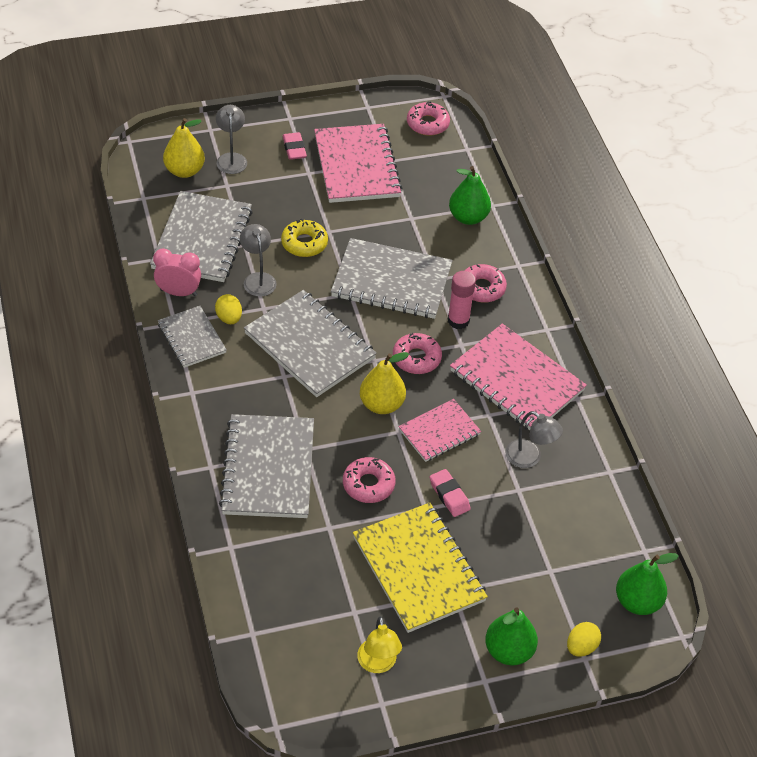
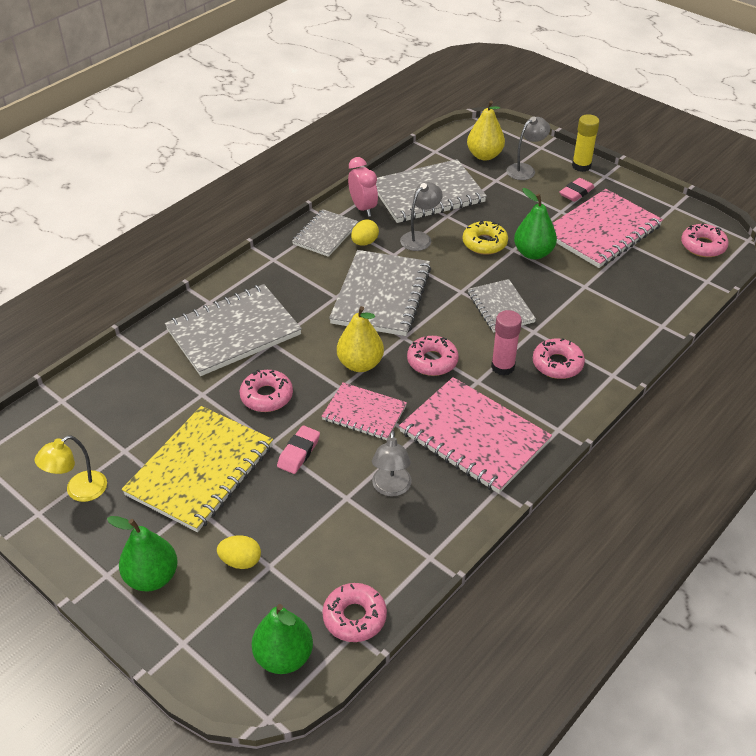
camera: 60 degrees right, 5 degrees down
grey notebook [331,238,453,319] -> grey notebook [468,279,536,333], size x0.59
green pear [449,166,491,225] -> green pear moved to [514,188,557,259]
pink notebook [450,324,587,430] -> pink notebook turned 60 degrees counterclockwise [399,377,552,493]
yellow egg [567,622,601,657] -> yellow egg moved to [217,535,261,569]
none -> pink donut [322,583,387,642]
none -> yellow glue stick [572,114,600,172]

